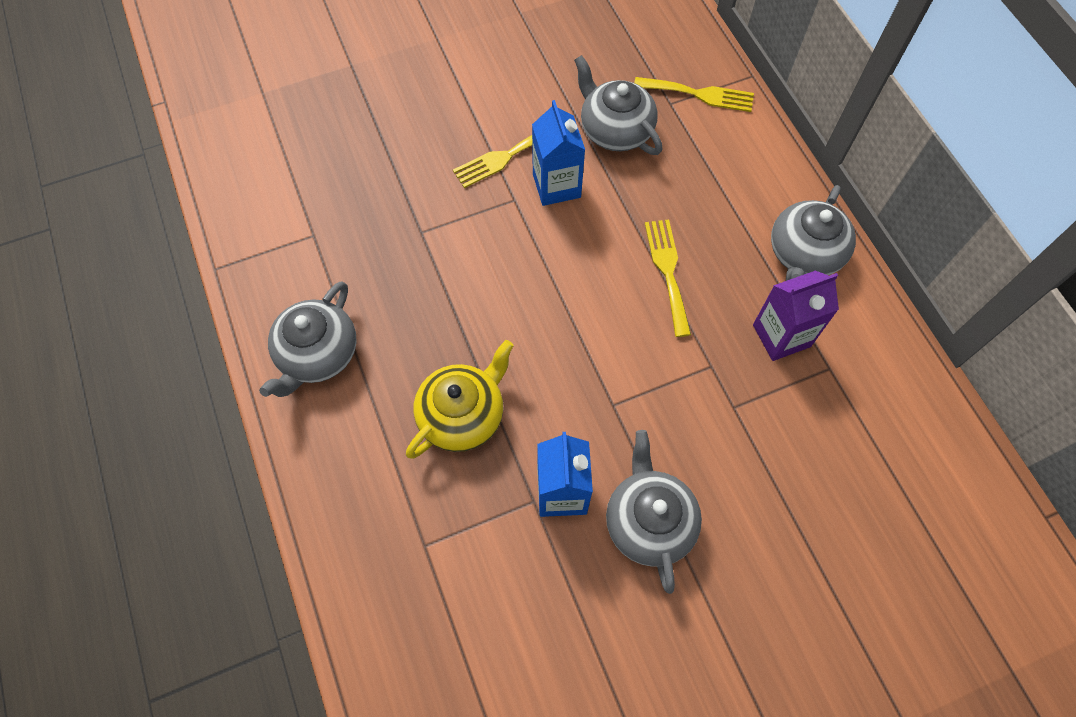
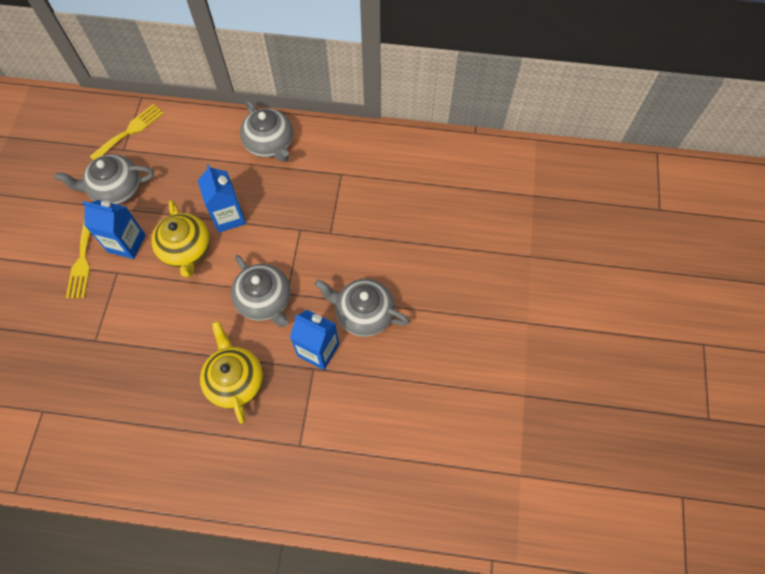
camera: 60 degrees left, 0 degrees up
grey teapot [259,281,357,397] -> grey teapot moved to [231,255,291,327]
yellow fork [645,219,691,337] -> blue carton [198,164,246,233]
purple carton [753,270,839,361] -> none
none -> yellow teapot [152,200,210,278]

